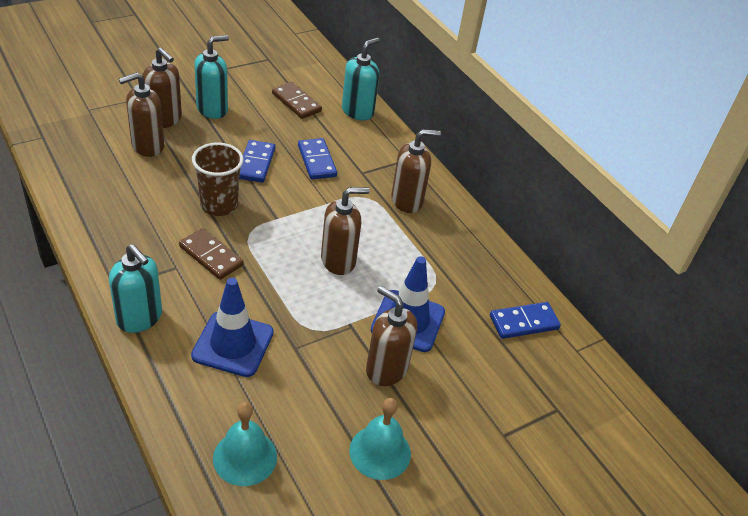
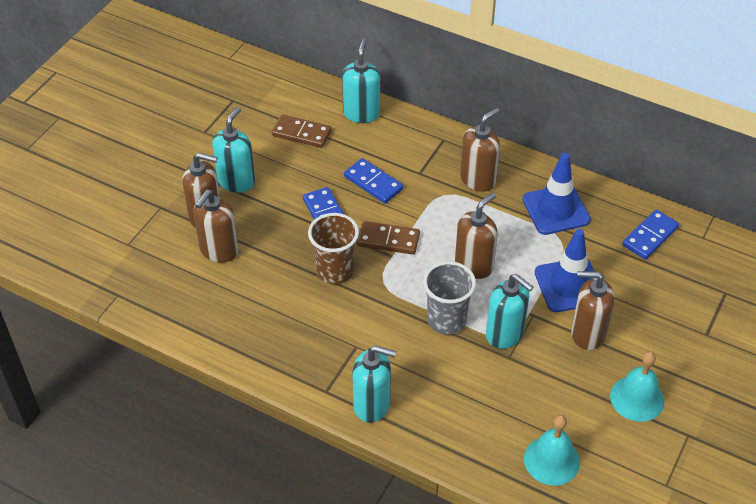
camera: 25 degrees left, 5 degrees up
brown domino [179,228,243,280] -> brown domino moved to [357,221,420,255]
blue traffic cone [191,278,274,377] -> blue traffic cone moved to [522,153,591,235]
none -> grey cup [423,261,476,335]
none -> turquoise soap dispenser [486,274,533,349]

